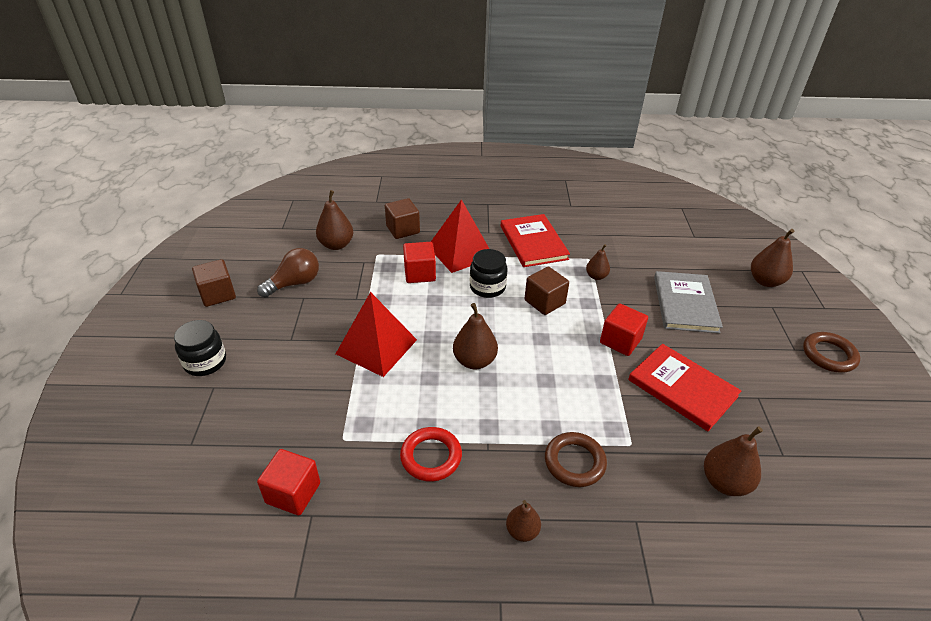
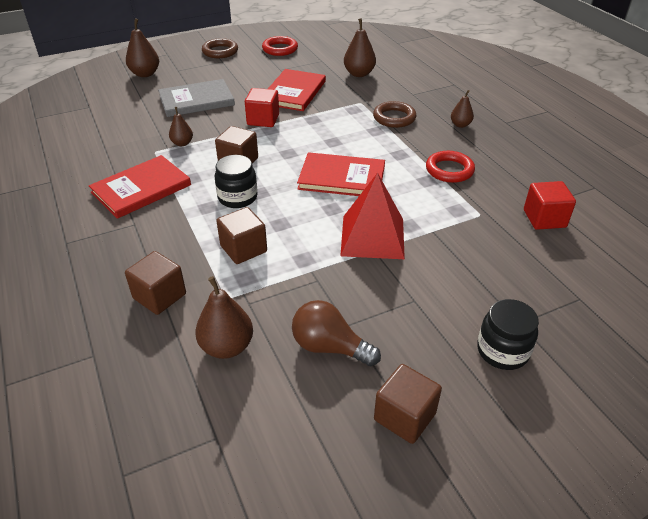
camera: 115 degrees left, 0 degrees up
red cube [403,242,436,283] -> brown cube [216,207,267,264]
red pyramid [431,199,489,273] -> none
brown pear [453,303,498,369] -> red book [297,152,385,196]
none -> red ring [262,36,298,56]

